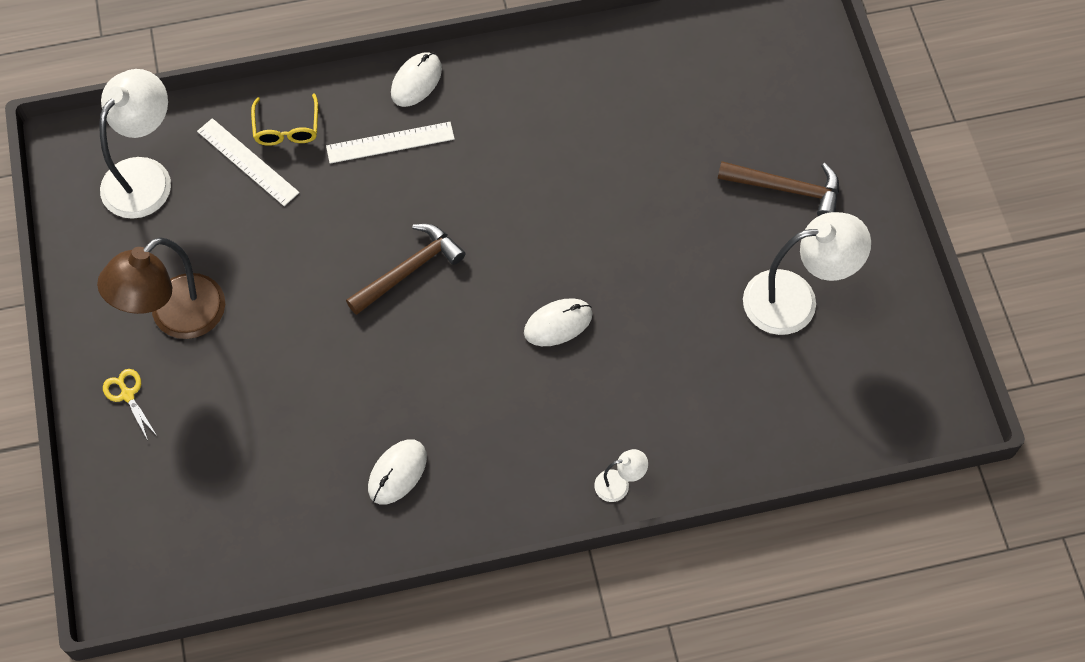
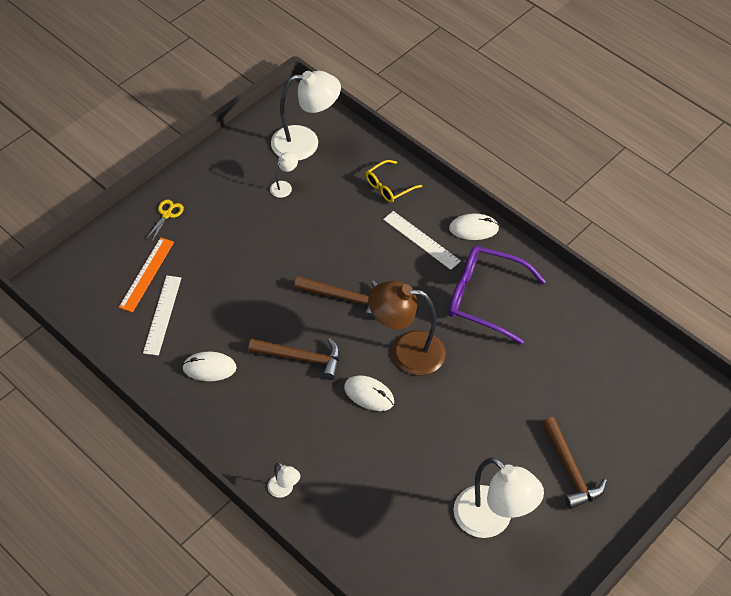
camera: 55 degrees right, 10 degrees down
brown lamp [97,237,225,339] -> brown lamp moved to [368,281,446,375]
white ruler [197,118,300,206] -> white ruler moved to [143,276,181,356]
none -> orange ruler [119,237,174,312]
none -> brown hammer [248,338,340,380]
none -> white lamp [270,152,298,198]
none -> purple glasses [449,246,546,344]

